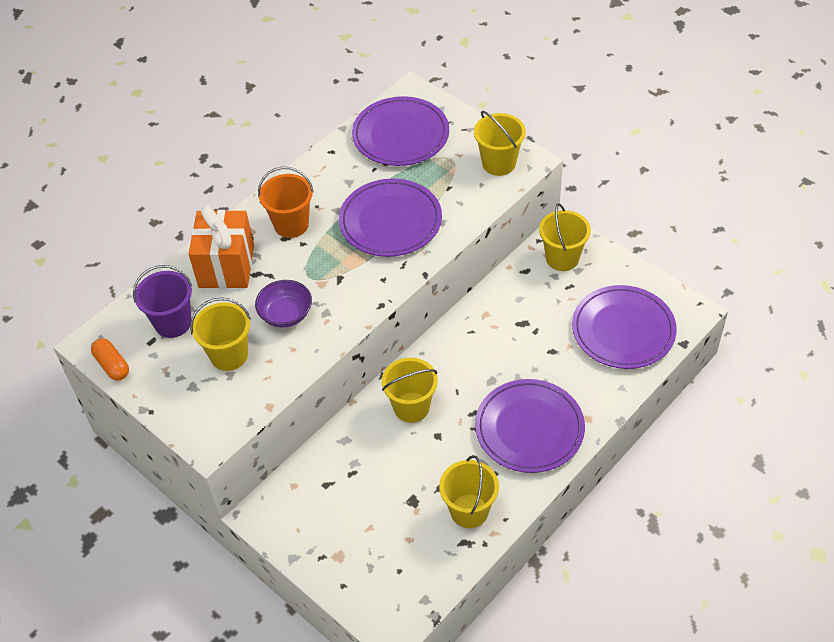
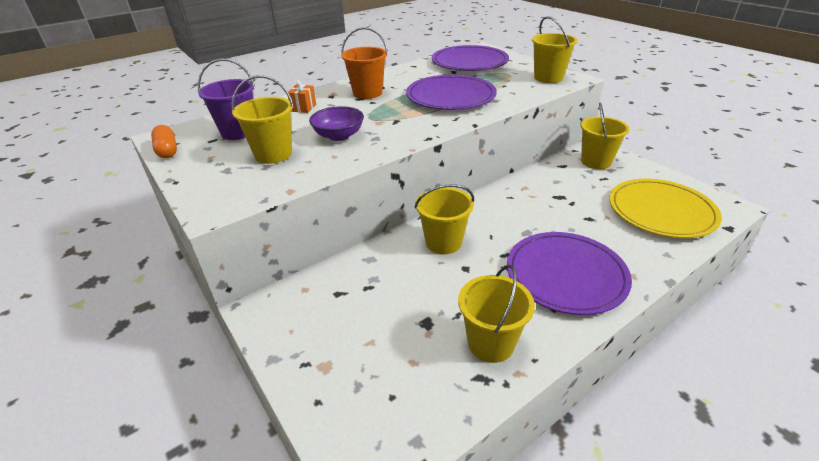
camera: 10 degrees right, 15 degrees down
orange gift [189,205,254,289] -> orange gift [288,80,316,113], size x0.44
purple plate [572,285,677,369] -> yellow plate [609,179,722,238]

